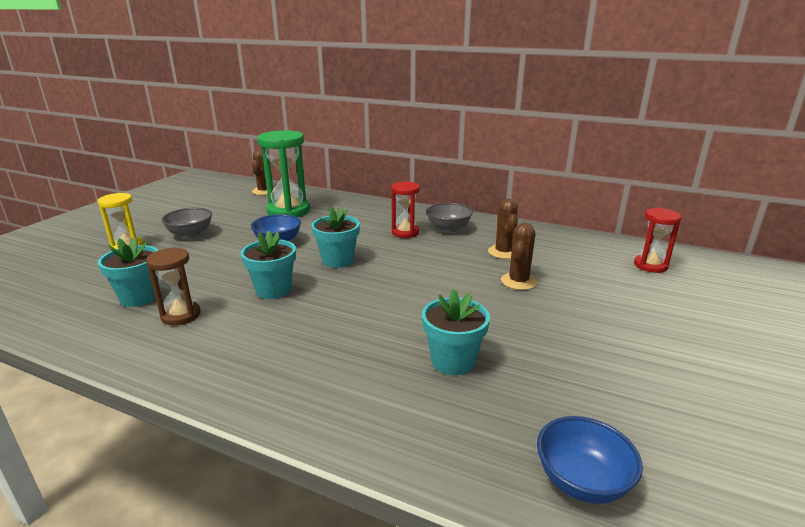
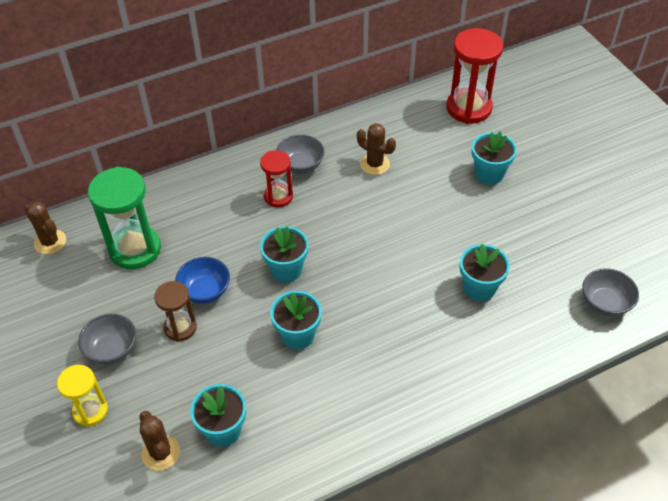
camera: 50 degrees left, 25 degrees up
brown hourglass [146,247,201,325] -> brown hourglass moved to [154,281,197,342]
brown cactus [501,223,537,290] -> brown cactus moved to [139,411,180,471]
blue bowl [537,416,643,504] -> grey bowl [582,268,639,317]
red hourglass [634,208,682,273] -> red hourglass [446,28,503,124], size x1.71
none -> turquoise flower pot [472,131,517,185]

